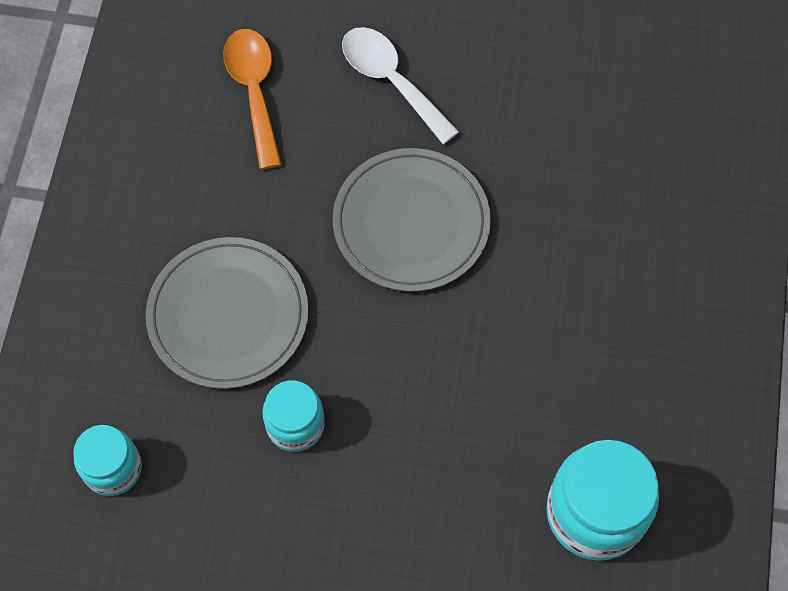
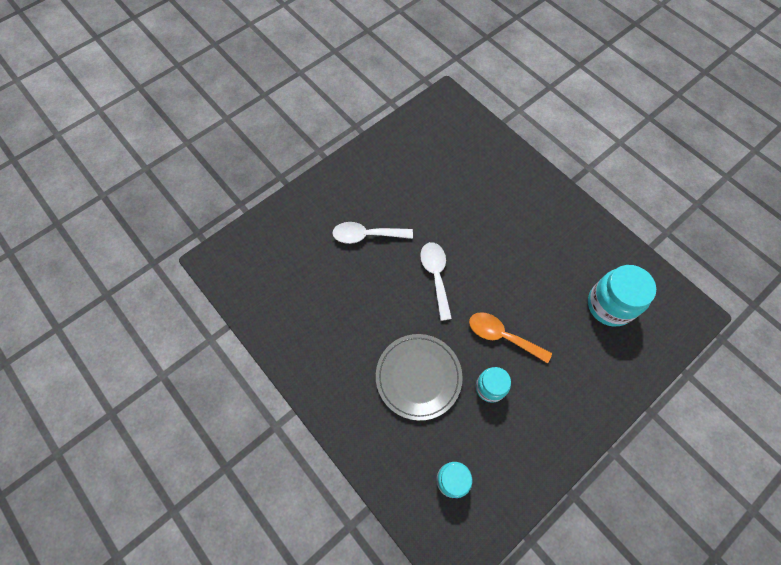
camera: 50 degrees left, 0 degrees up
orange spoon [223,29,281,169] -> orange spoon moved to [469,312,552,364]
grey plate [333,148,491,292] -> white spoon [420,242,452,321]

